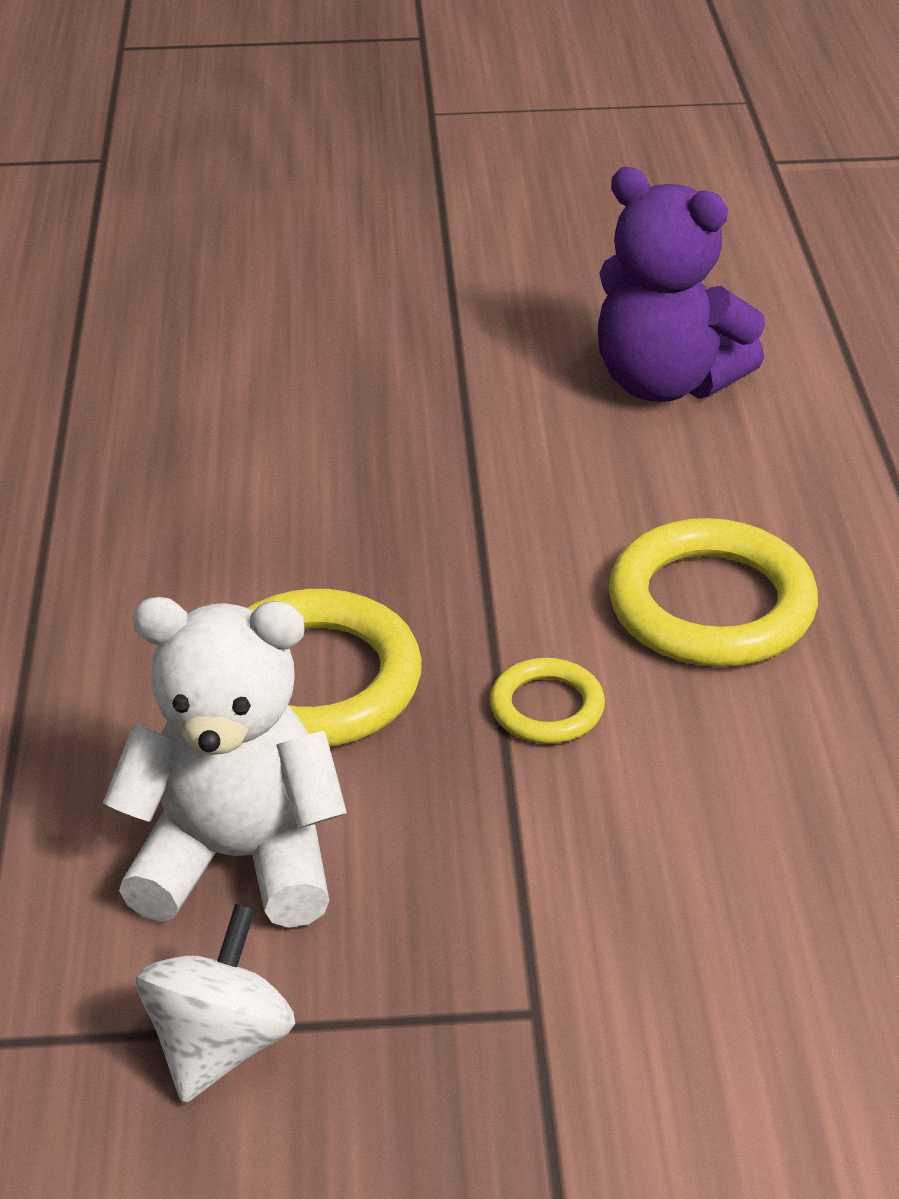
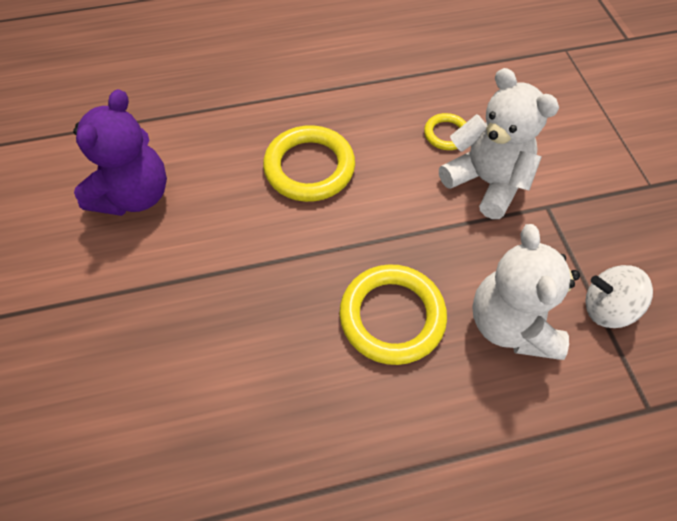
camera: 100 degrees left, 20 degrees up
yellow ring [490,658,605,744] -> yellow ring moved to [424,113,466,150]
none -> white teddy bear [439,68,559,219]

